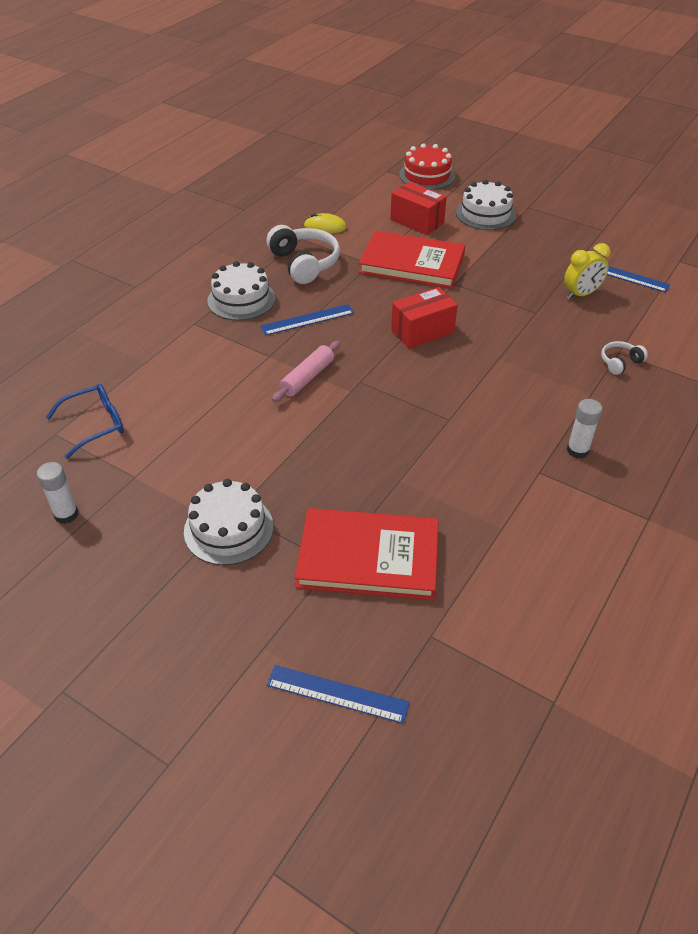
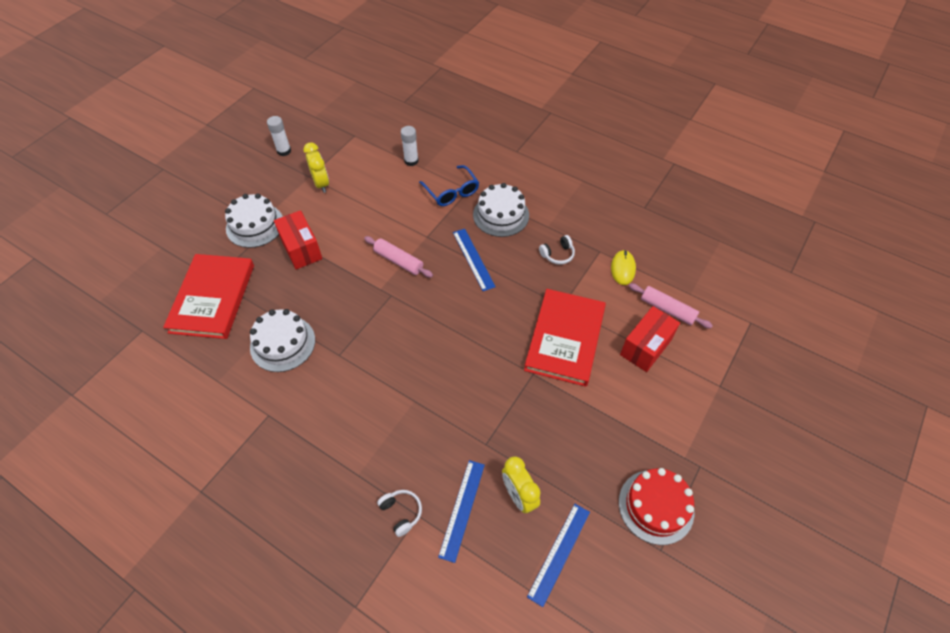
camera: 90 degrees right, 10 degrees up
blue glasses [46,384,124,459] -> blue glasses moved to [419,165,479,206]
white headphones [267,225,340,284] -> white headphones [539,235,575,265], size x0.51
blue ruler [267,665,409,724] -> blue ruler moved to [438,460,485,563]
red box [391,287,458,349] -> red box moved to [274,210,322,269]
red cake [399,143,455,190] -> red cake moved to [619,468,694,545]
white cake [456,180,516,230] -> white cake moved to [250,309,315,372]
white glue stick [567,399,602,458] -> white glue stick moved to [401,126,419,166]
none -> yellow clock [303,142,329,193]
none -> pink rolling pin [629,283,713,329]

